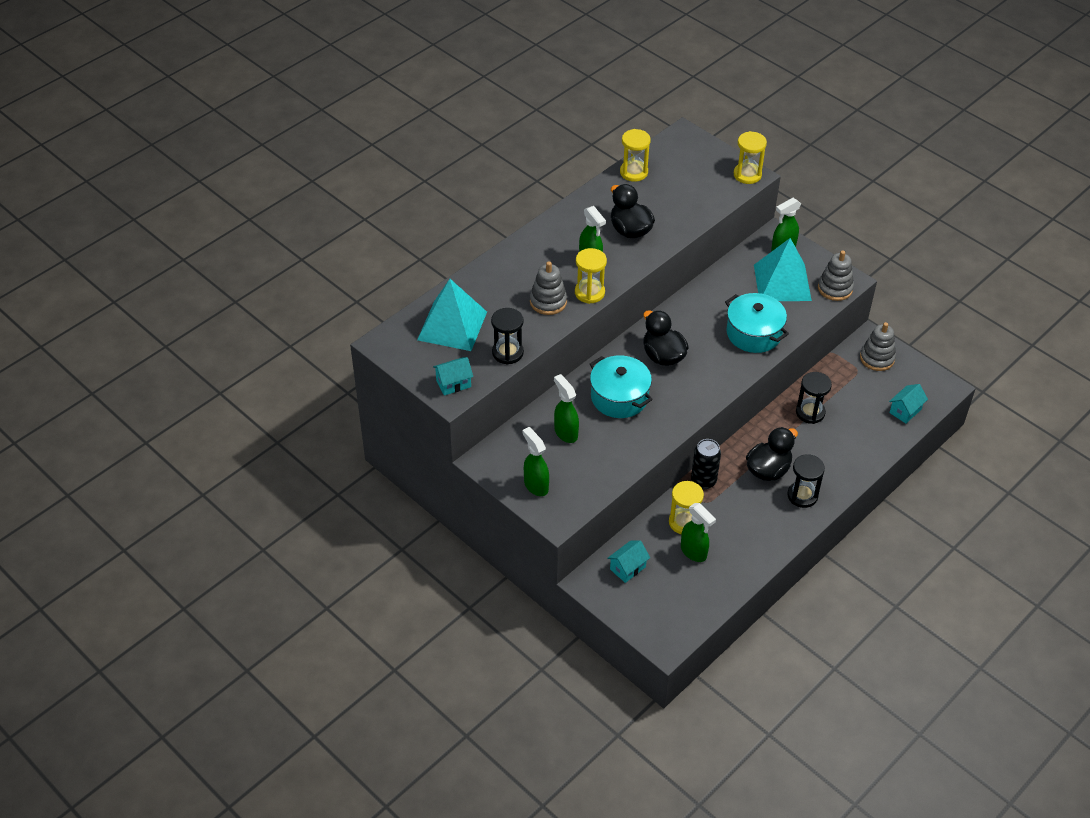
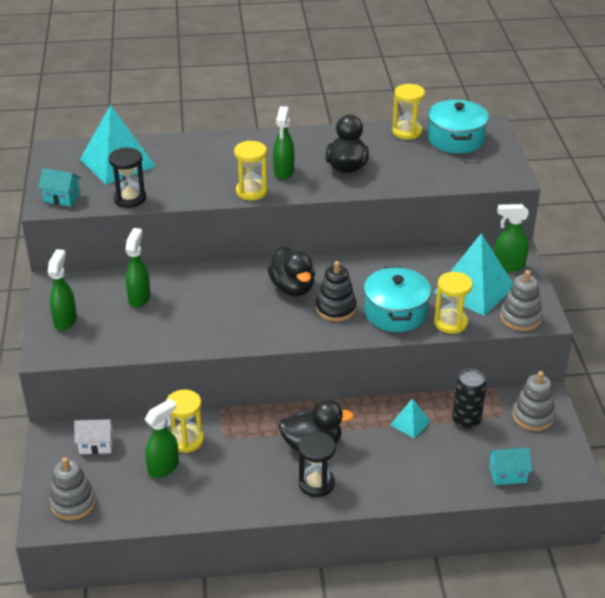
camera: 40 degrees right, 10 degrees down
grey stacking toy [530,261,567,315] -> grey stacking toy moved to [49,457,96,520]
turquoise pot [590,355,653,418] -> turquoise pot moved to [428,100,489,154]
turquoise house [607,540,650,583] -> white house [74,419,113,454]
black duck [643,310,689,366] -> black duck turned 150 degrees clockwise [268,246,315,296]
green spray bottle [681,503,716,562] -> green spray bottle turned 135 degrees counterclockwise [144,399,179,478]
black can [691,439,721,489] -> black can moved to [452,369,486,430]
yellow hourglass [734,131,767,184] -> yellow hourglass moved to [434,272,473,334]
black hourglass [796,372,832,424] -> turquoise pyramid [390,398,431,438]
none -> black stacking toy [316,261,357,322]

